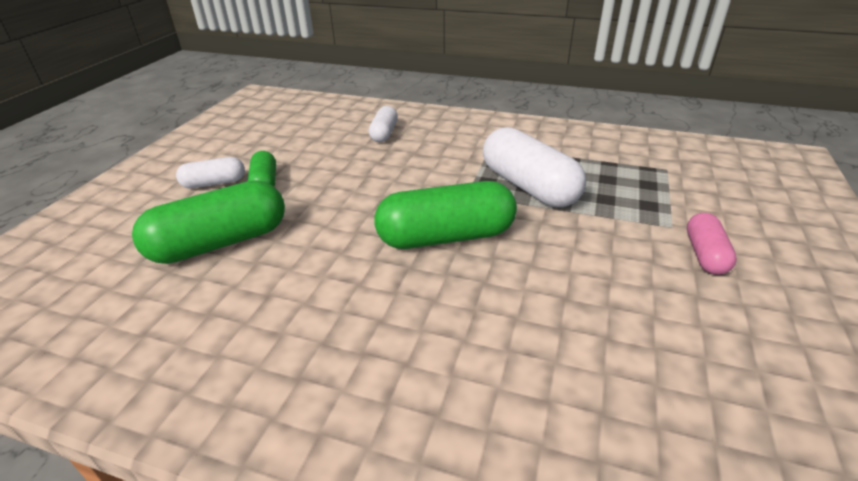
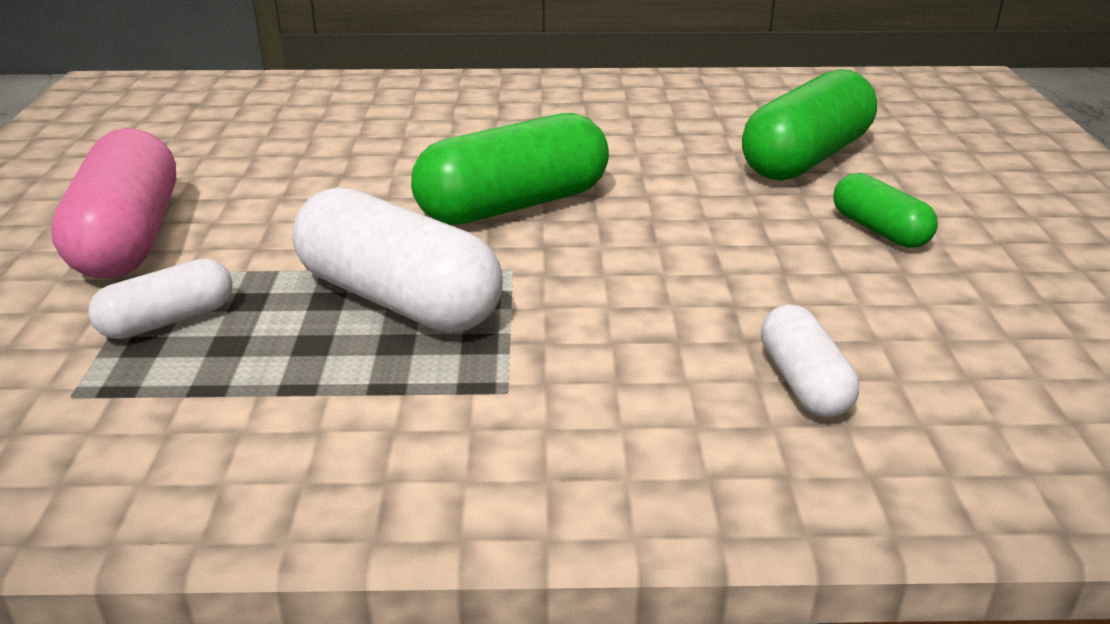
camera: 160 degrees right, 5 degrees down
white capsule [176,157,245,188] -> white capsule moved to [88,258,233,339]
pink capsule [687,213,737,275] -> pink capsule [51,128,176,278], size x1.85

